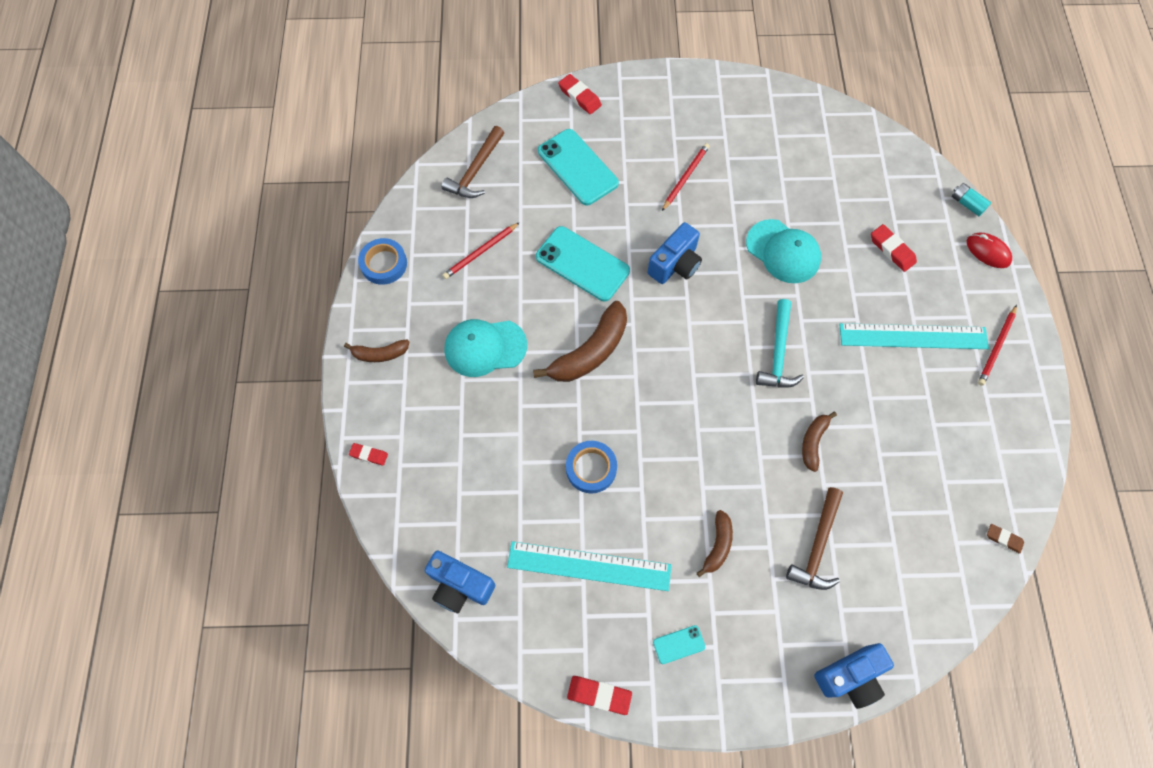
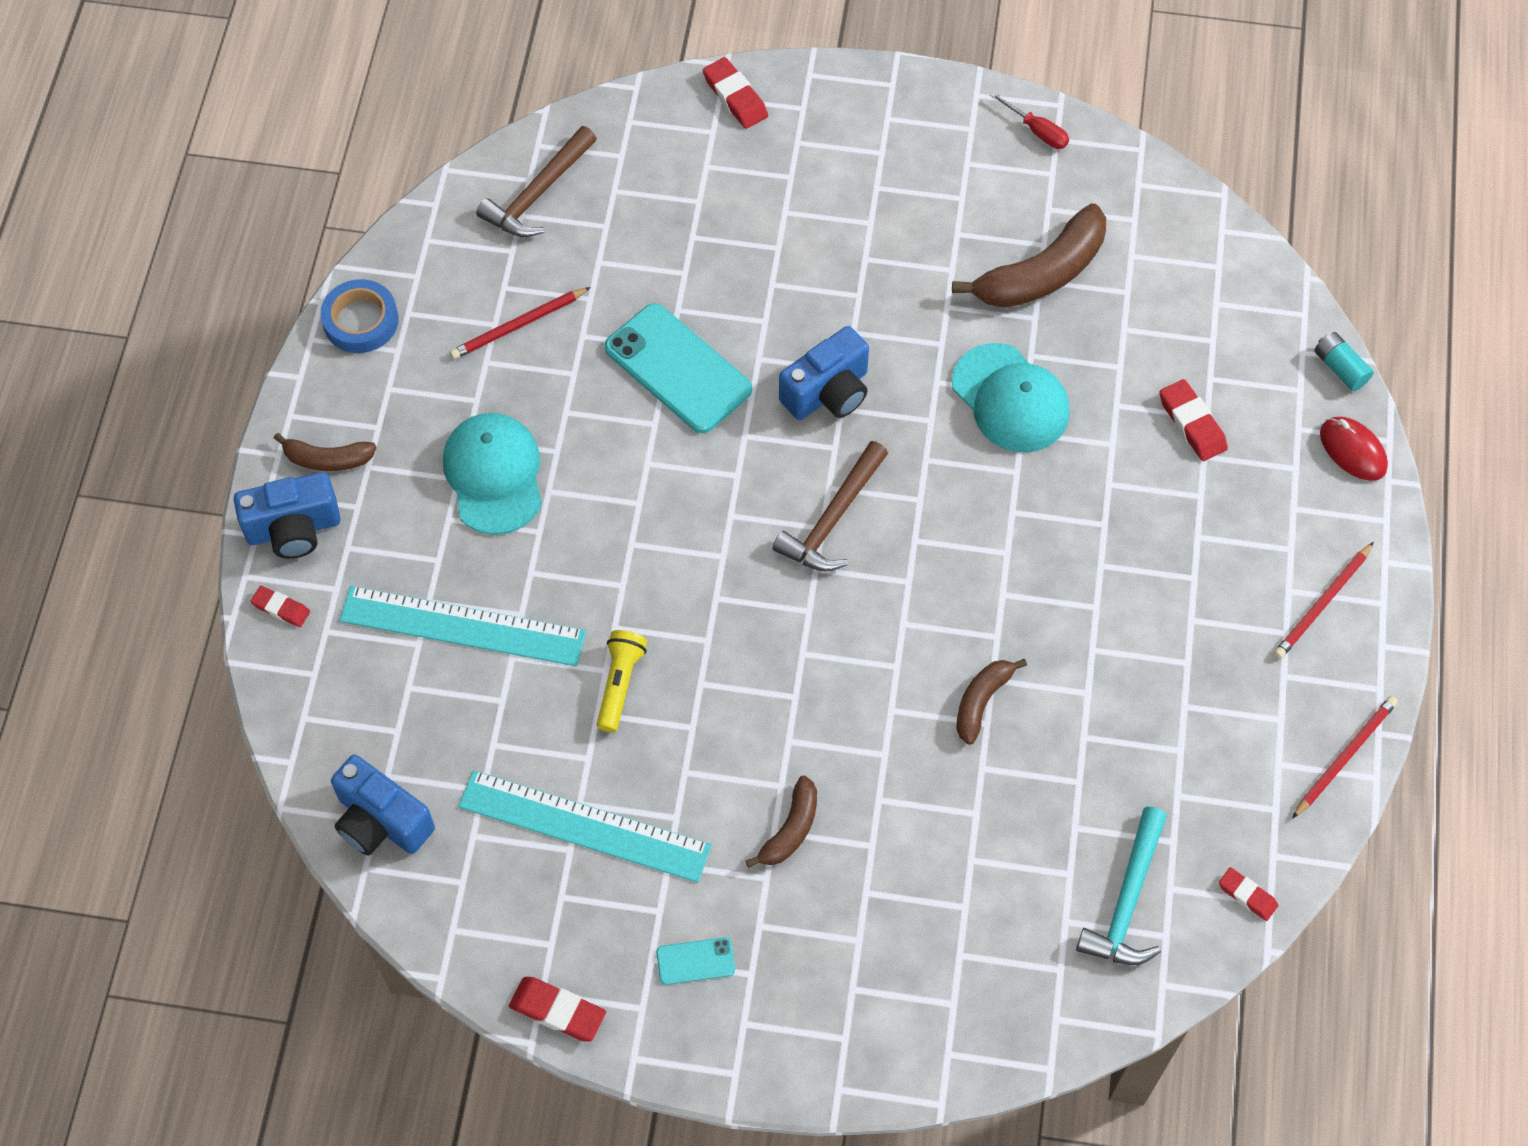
camera: 10 degrees right, 5 degrees down
turquoise cap [445,319,527,377] -> turquoise cap turned 75 degrees clockwise [443,413,542,535]
brown banana [533,301,627,382] -> brown banana moved to [952,204,1106,308]
turquoise phone [538,129,619,205] -> none
blue tape [566,441,617,494] -> yellow flashlight [597,630,647,732]
red pencil [662,143,710,211] -> red pencil moved to [1292,696,1398,819]
turquoise hammer [756,299,804,388] -> turquoise hammer moved to [1076,807,1167,965]
brown hammer [786,487,843,590] -> brown hammer moved to [772,441,888,571]
blue camera [814,643,894,709] -> blue camera moved to [233,472,341,559]
turquoise ruler [839,323,989,349] -> turquoise ruler moved to [339,586,586,666]
brown eraser [987,524,1024,554] -> red eraser [1219,867,1278,921]
none -> red screwdriver [990,91,1069,149]

